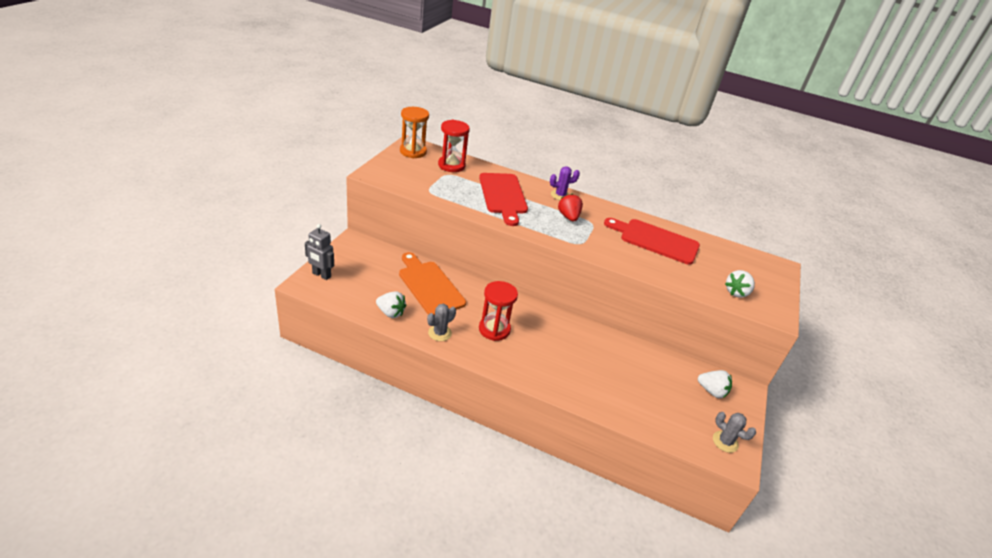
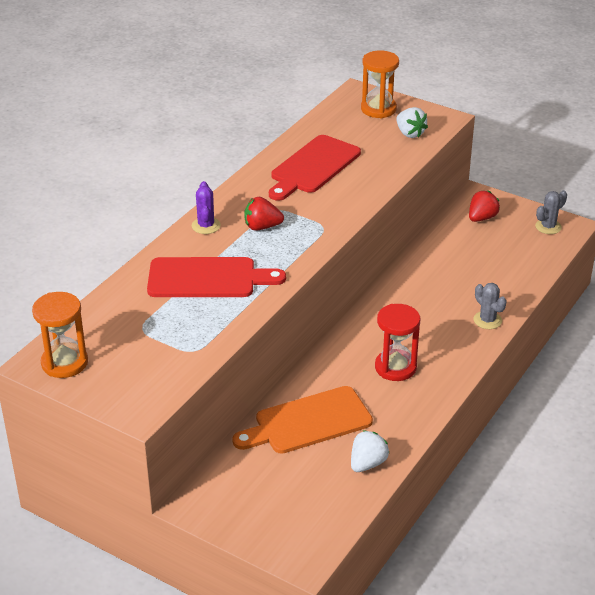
camera: 75 degrees left, 0 degrees up
grey robot [305,224,334,280] -> none
grey cactus [427,304,456,341] -> grey cactus moved to [473,283,507,329]
red hourglass [438,120,470,172] -> none
white strawberry [698,370,732,398] -> red strawberry [469,190,500,222]
none -> orange hourglass [361,51,399,118]

